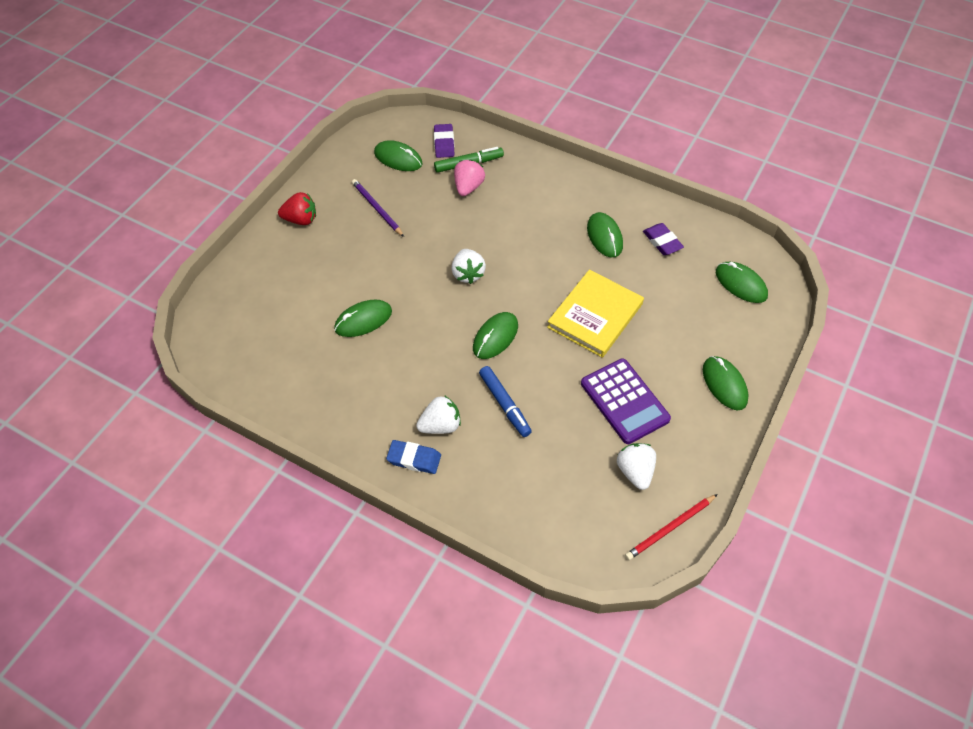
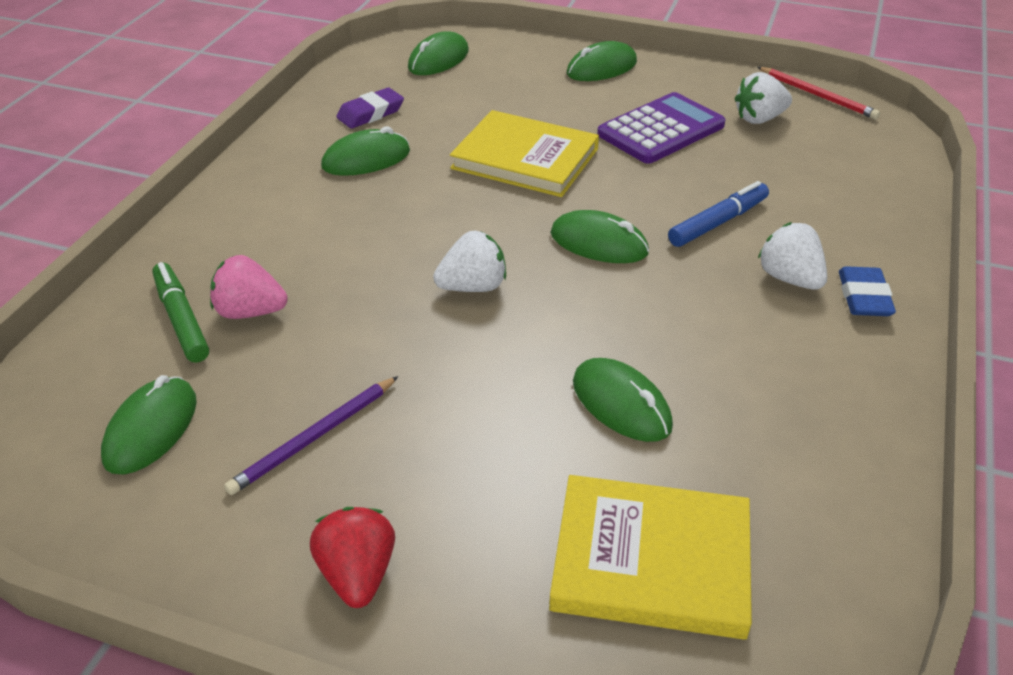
camera: 100 degrees left, 15 degrees down
purple eraser [434,124,454,158] -> none
none -> yellow book [549,475,752,640]

